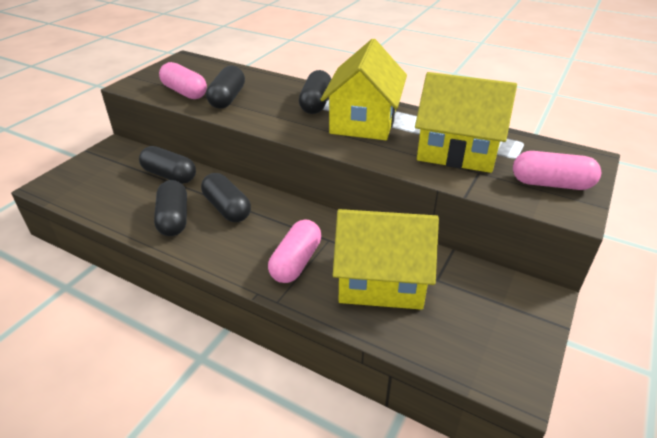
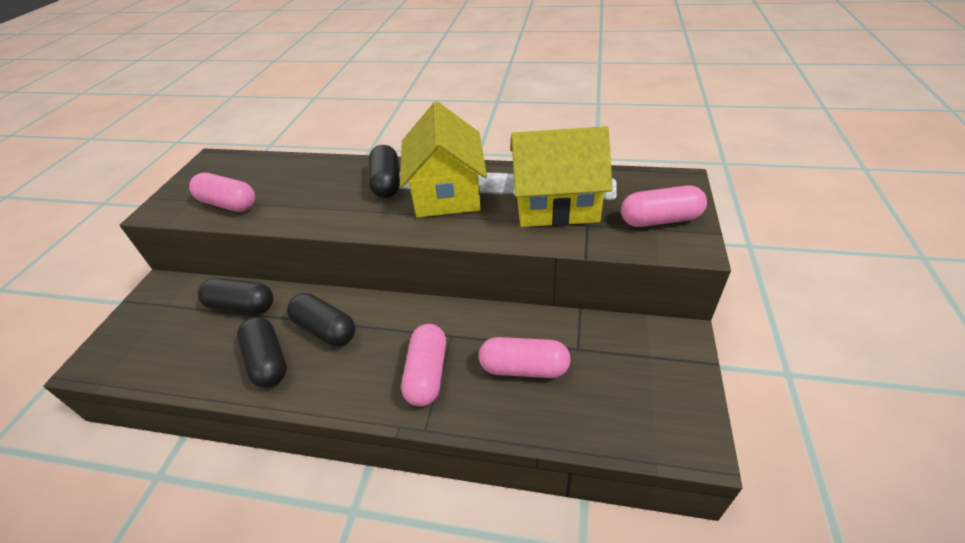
camera: 15 degrees left, 5 degrees up
black capsule [206,66,245,108] -> none
yellow house [333,209,439,310] -> pink capsule [479,337,571,378]

